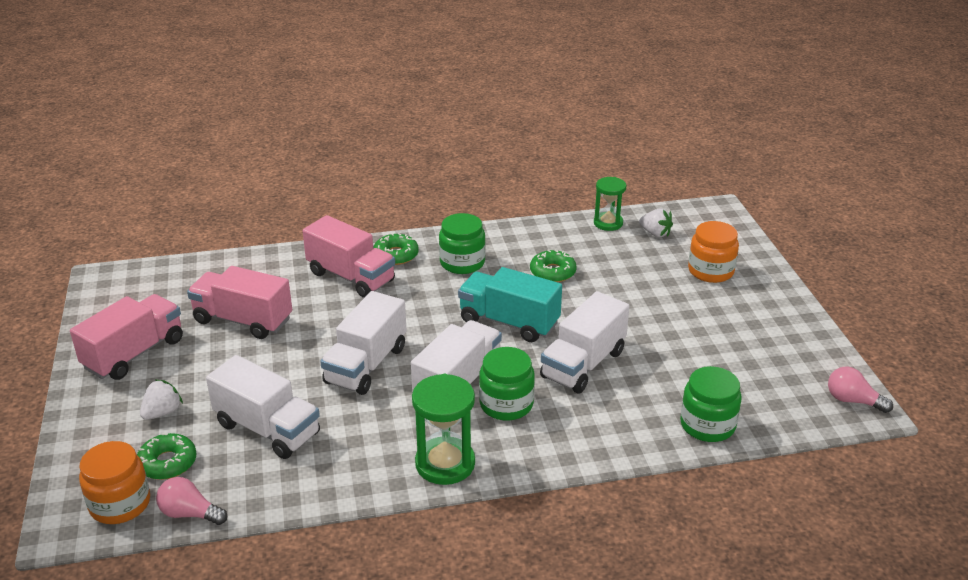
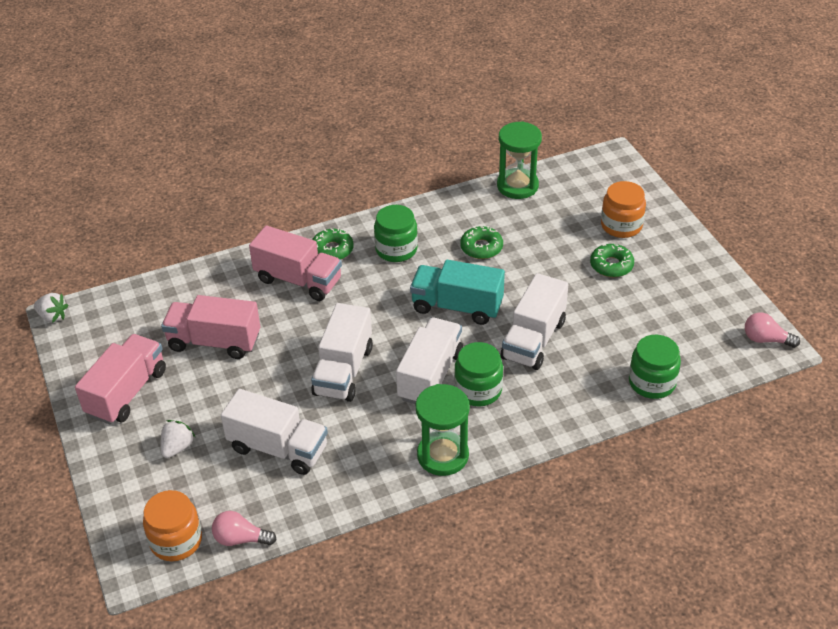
camera: 10 degrees left, 10 degrees up
green donut [137,433,197,480] -> green donut moved to [590,244,634,277]
green hourglass [594,177,627,231] -> green hourglass [497,121,542,199], size x1.51
white strawberry [639,208,673,237] -> white strawberry moved to [34,293,68,323]

